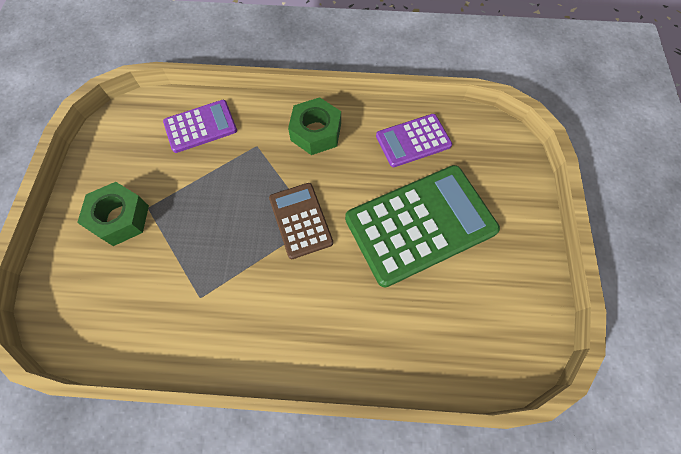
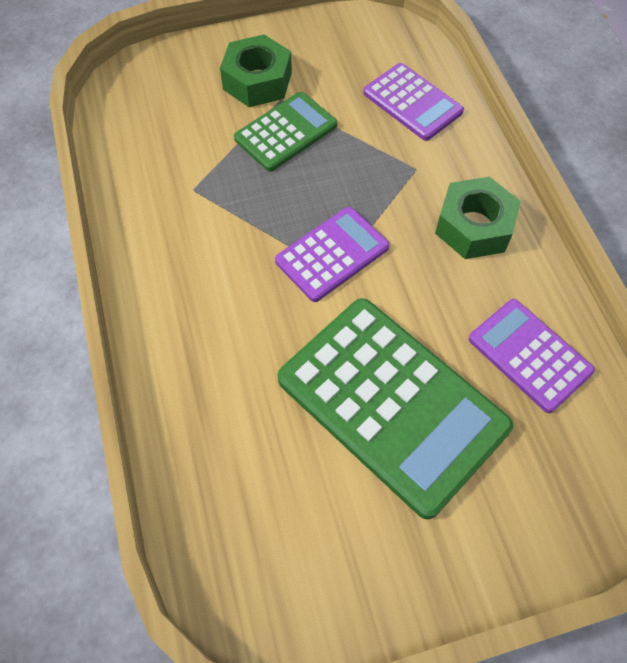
camera: 70 degrees right, 5 degrees down
brown calculator [269,183,333,259] -> purple calculator [275,207,390,302]
none -> green calculator [234,92,337,172]

